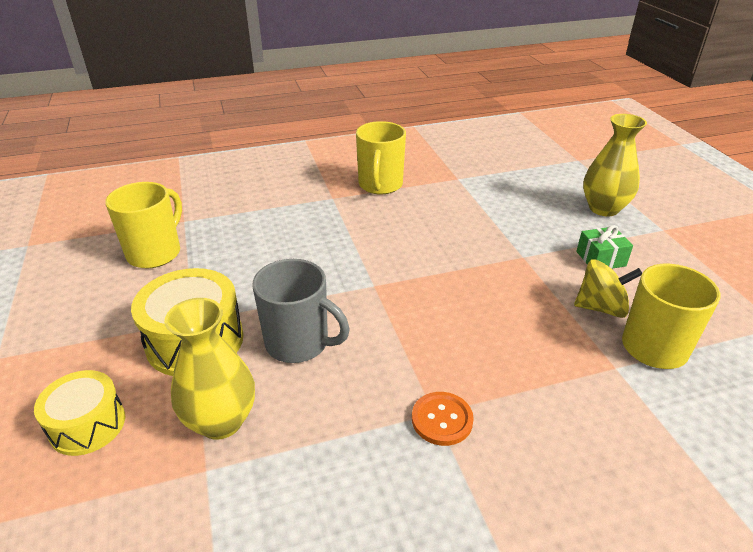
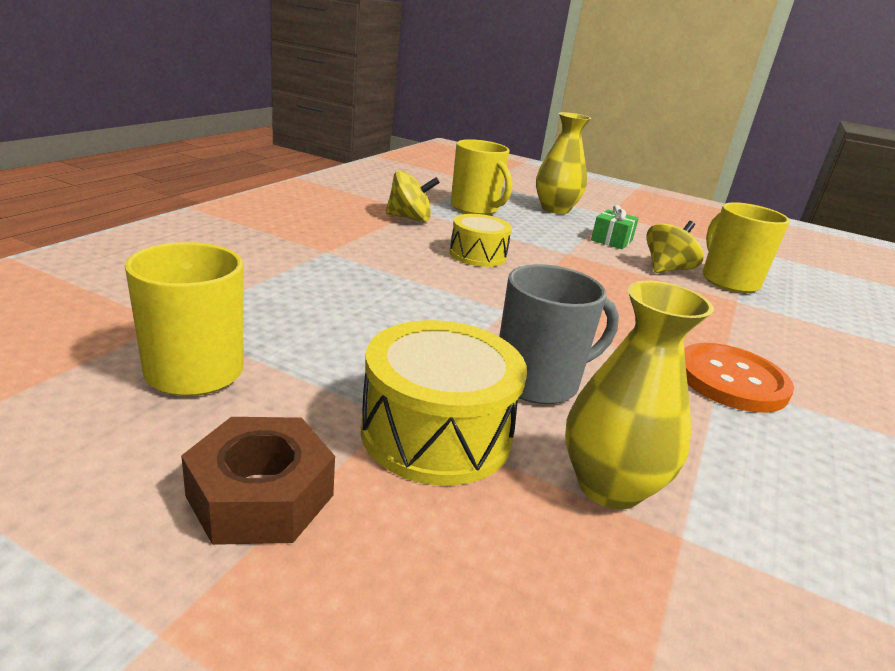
camera: 50 degrees left, 10 degrees down
yellow drum [34,370,125,456] -> yellow drum moved to [450,214,512,267]
yellow mug [356,121,406,194] -> yellow mug moved to [451,139,512,215]
orange button [412,392,474,446] -> orange button [684,343,794,413], size x1.61
none -> brown nut [181,417,335,545]
none -> yellow spinning top [386,170,440,222]

